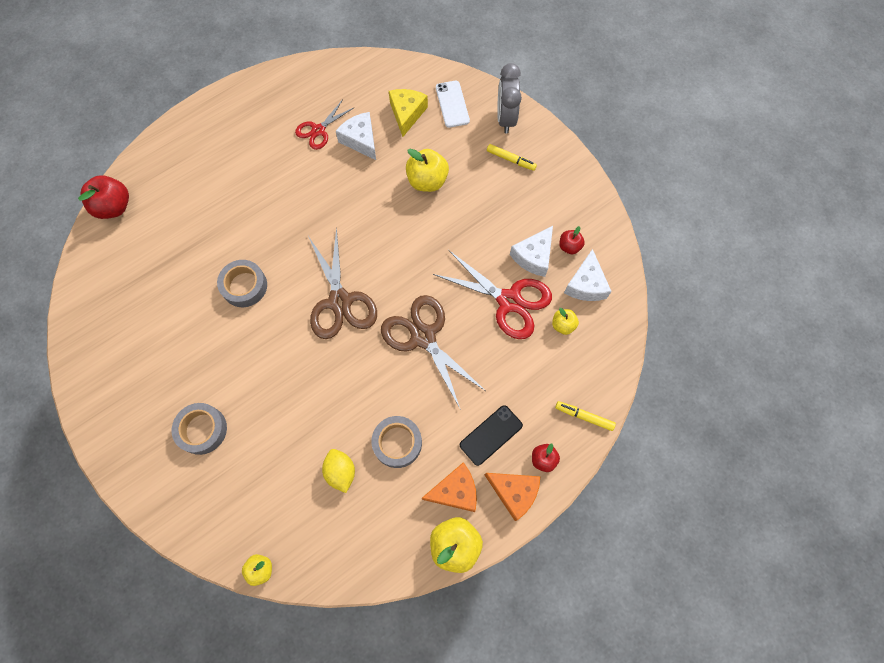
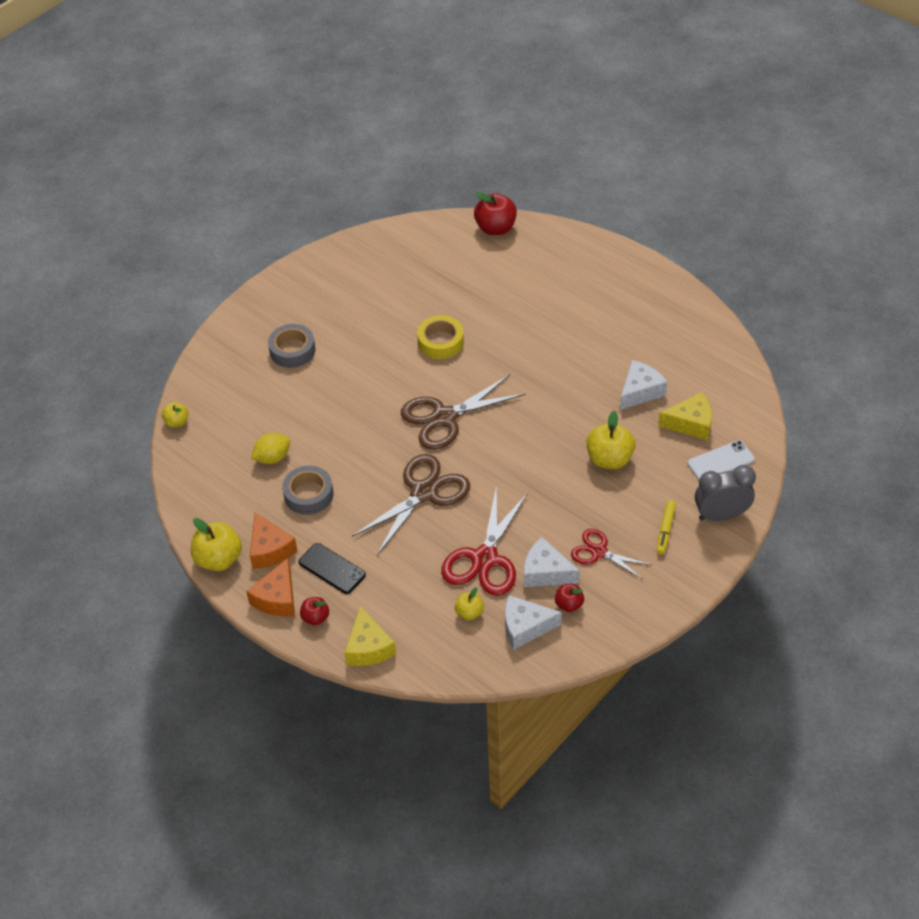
camera: 80 degrees right, 20 degrees down
grey tape [217,260,267,307] -> yellow tape [417,316,464,359]
red scissors [295,99,355,150] -> red scissors moved to [571,529,651,579]
yellow marker [555,401,616,431] -> yellow cheese [345,606,396,666]

